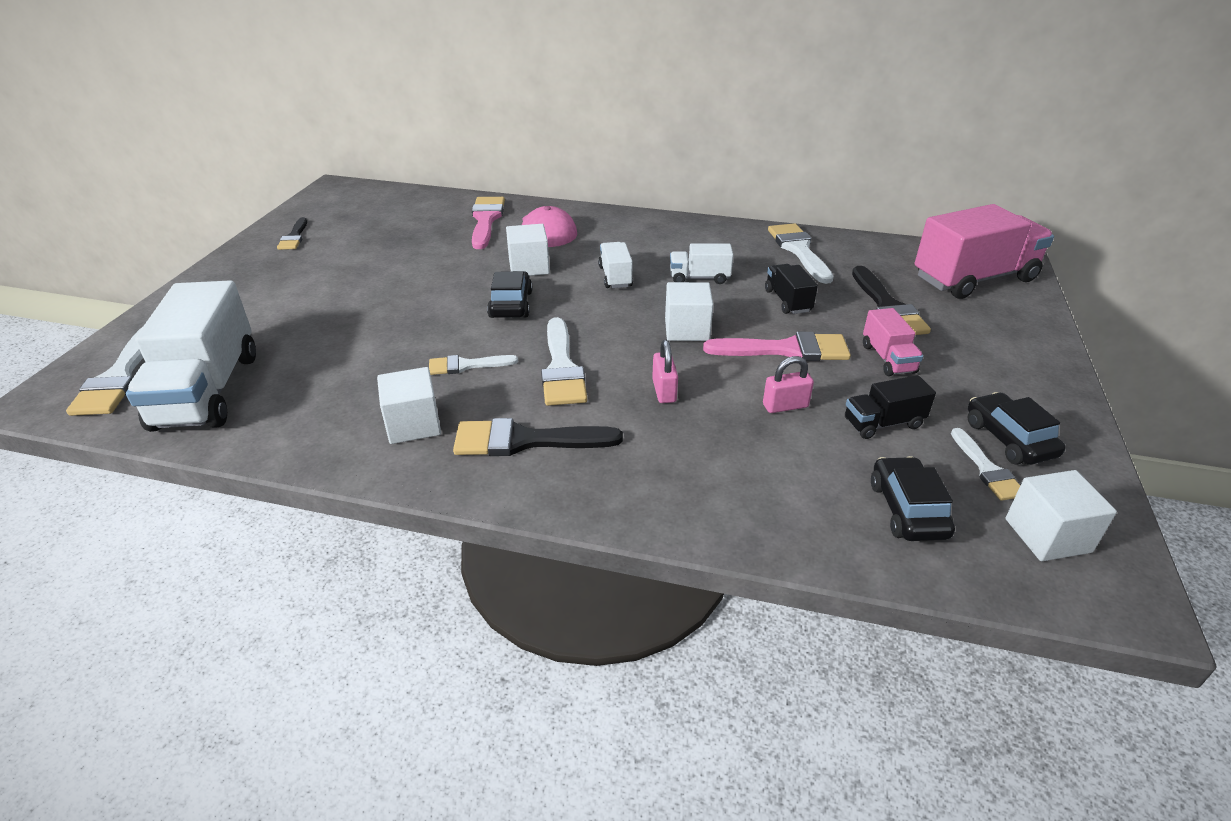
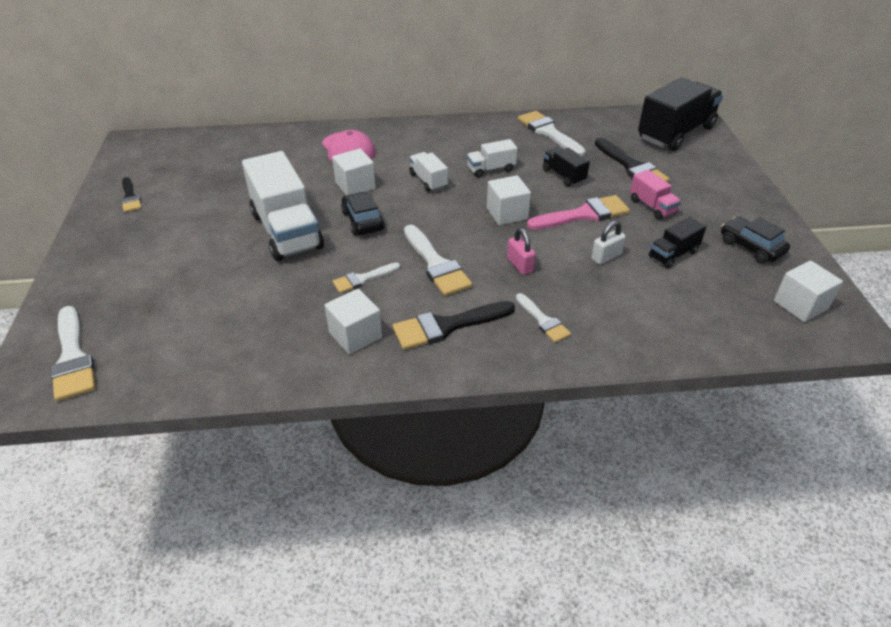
camera: 20 degrees left, 5 degrees up
white truck [126,280,256,432] -> white truck moved to [242,151,324,261]
pink brush [472,197,505,249] -> none
pink padlock [763,356,814,413] -> white padlock [591,221,626,265]
black car [871,456,955,541] -> none
pink truck [915,204,1054,299] -> black truck [638,77,723,151]
white brush [951,428,1020,501] -> white brush moved to [516,293,571,343]

